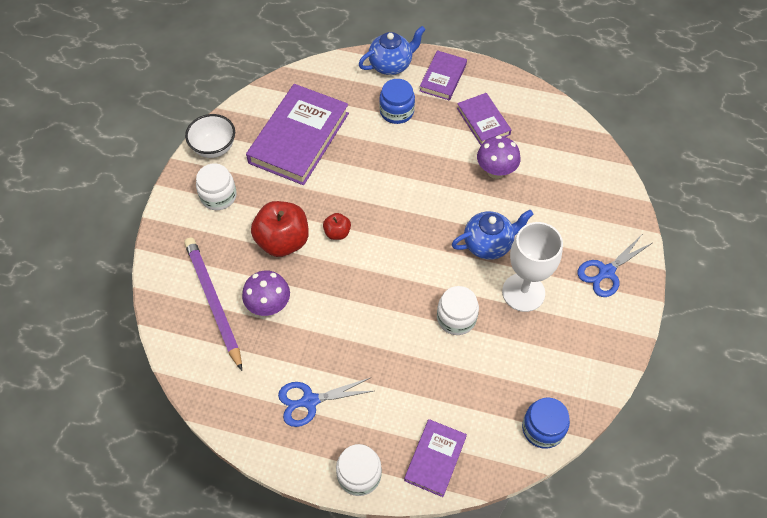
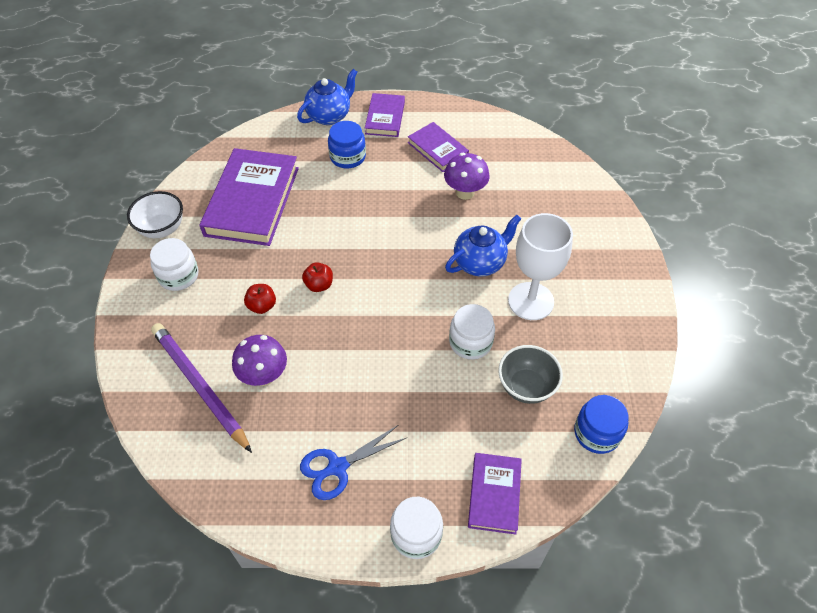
camera: 15 degrees left, 5 degrees down
red apple [251,201,309,257] -> red apple [244,284,276,314], size x0.50
blue scissors [577,235,652,297] -> none
none -> grey bowl [498,345,563,404]

